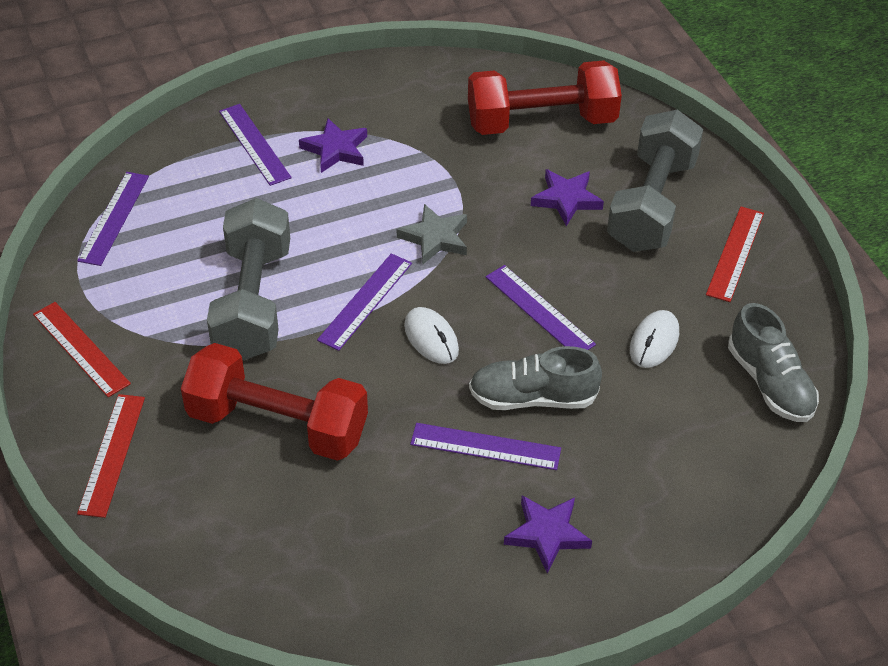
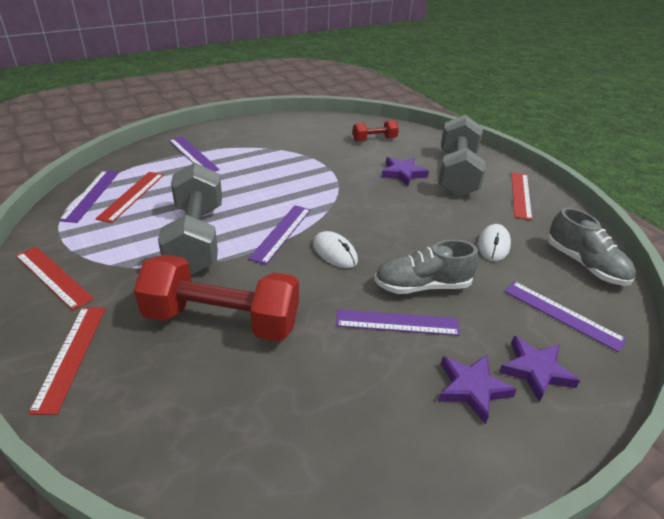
camera: 10 degrees left, 10 degrees down
purple star [299,118,367,173] -> purple star moved to [499,336,580,403]
grey star [397,204,467,264] -> none
red dumbbell [468,60,622,135] -> red dumbbell [353,120,399,142], size x0.48
purple ruler [486,265,596,350] -> purple ruler moved to [504,281,627,352]
none -> red ruler [95,172,164,223]

